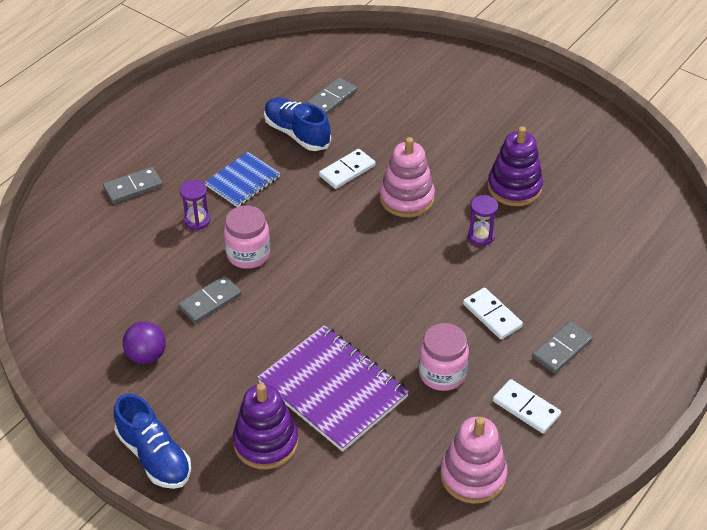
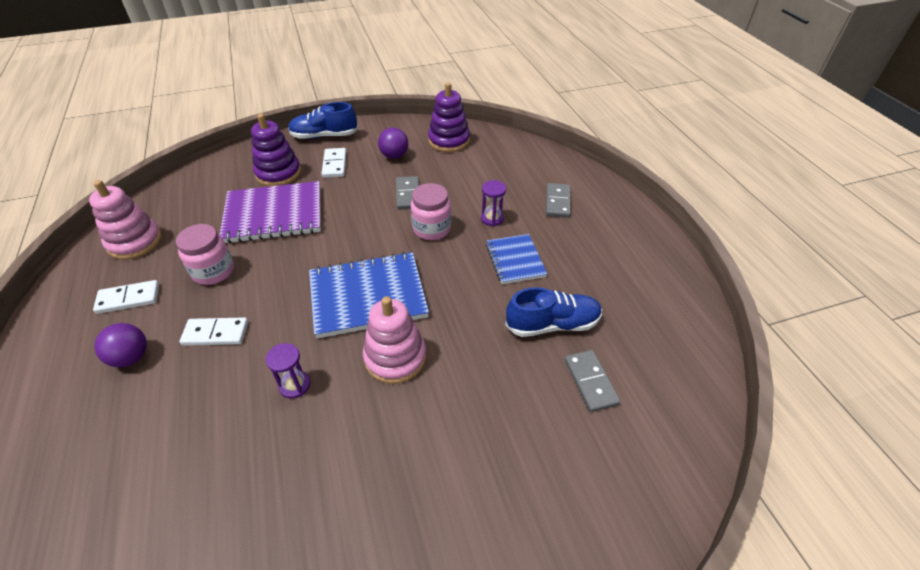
camera: 125 degrees right, 0 degrees up
white domino [319,149,375,189] -> white domino moved to [322,148,346,178]
purple stacking toy [487,126,543,206] -> purple stacking toy moved to [428,83,470,152]
grey domino [532,321,593,373] -> purple ball [94,323,147,367]
none -> blue notebook [309,252,429,338]

